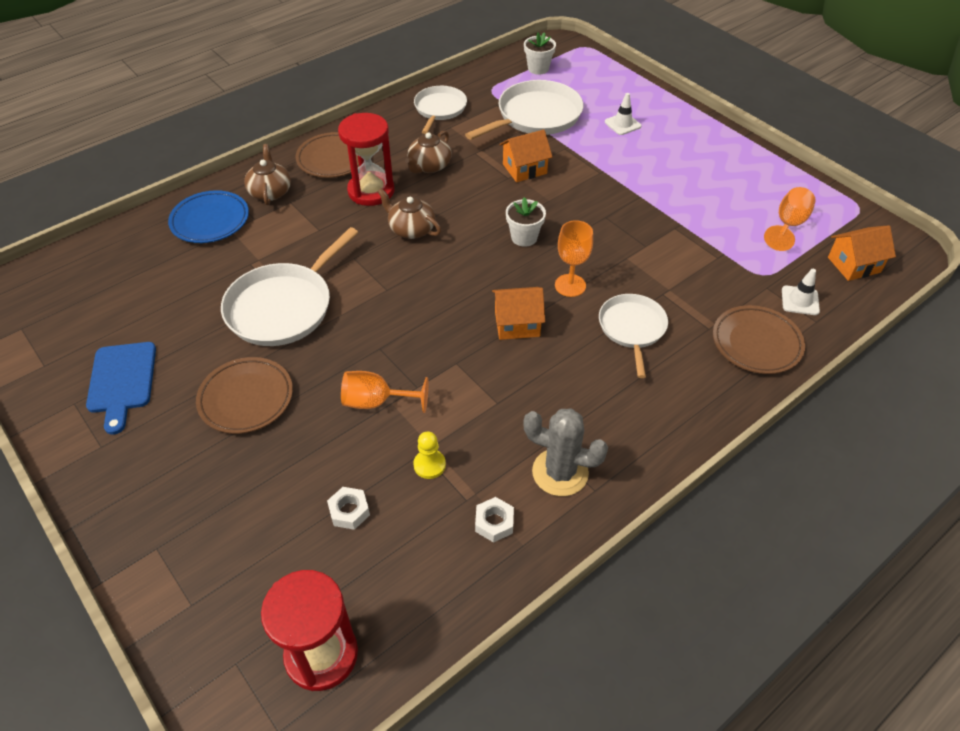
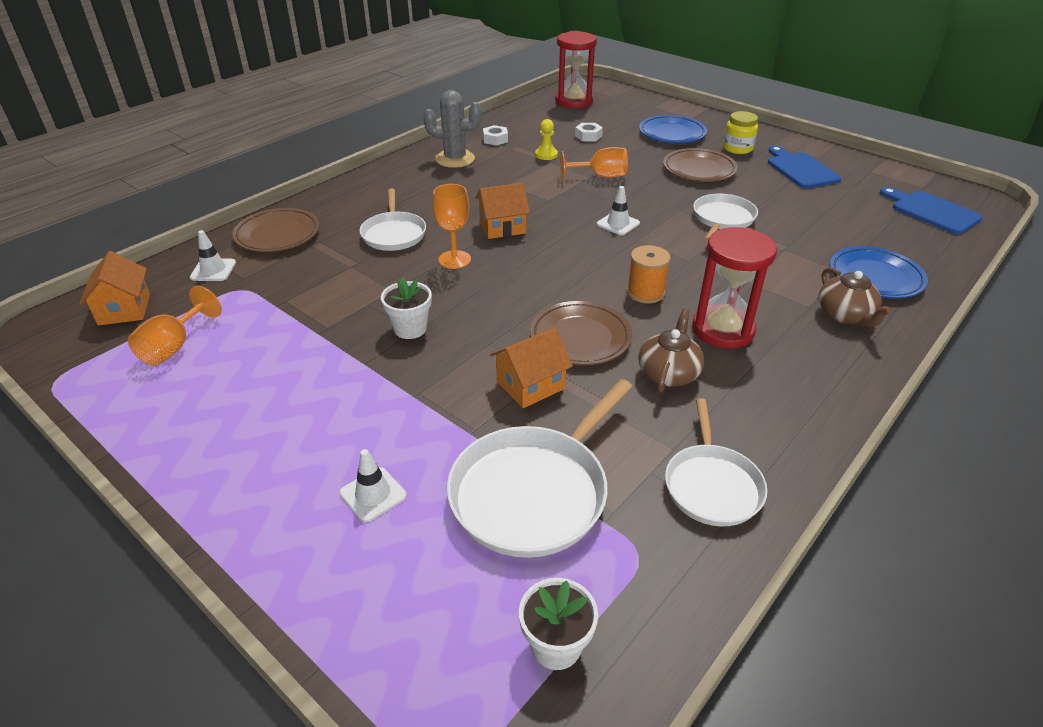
camera: 170 degrees right, 10 degrees down
white pan [221,227,358,346] -> white pan [693,194,758,241], size x0.64
brown plate [295,132,359,178] -> brown plate moved to [530,301,632,365]
brown teapot [377,188,441,239] -> orange spool [627,245,671,303]
white flower pot [506,197,546,247] -> white flower pot moved to [381,277,432,339]
orange house [828,225,896,281] -> orange house turned 75 degrees counterclockwise [79,251,150,325]
none -> white traffic cone [597,186,640,235]
none -> blue plate [639,115,707,143]
none -> yellow jar [723,111,758,154]
none -> blue cutting board [880,187,983,235]

